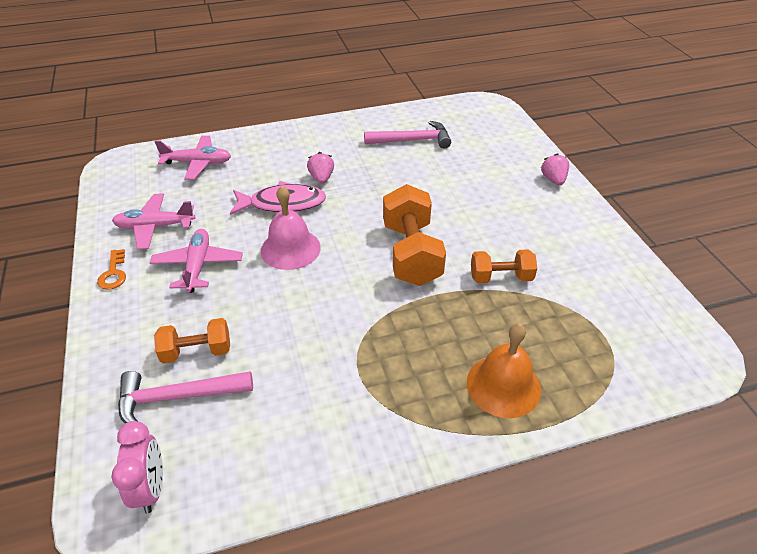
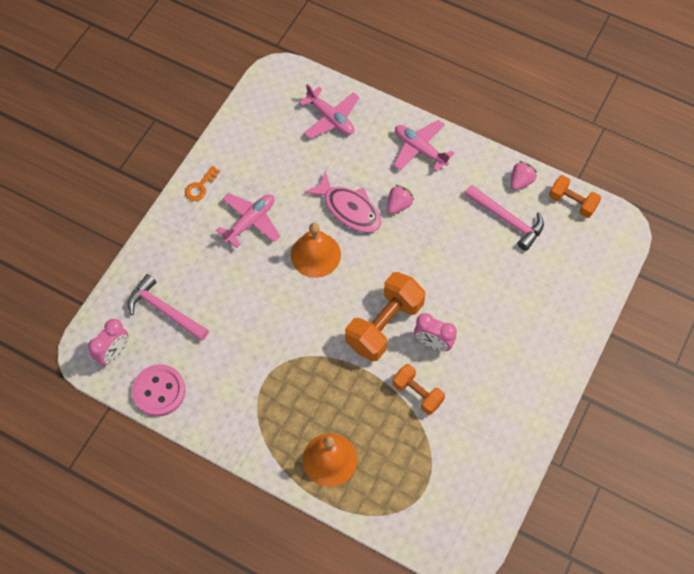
camera: 45 degrees right, 20 degrees up
pink plane [112,193,195,250] -> pink plane moved to [394,120,455,172]
orange dumbbell [154,318,230,364] -> orange dumbbell moved to [549,175,601,218]
pink bell [261,186,321,270] -> orange bell [291,223,341,278]
pink strawberry [541,153,569,185] -> pink strawberry moved to [511,161,537,190]
none -> pink button [132,364,186,417]
none -> pink clock [414,313,457,351]

